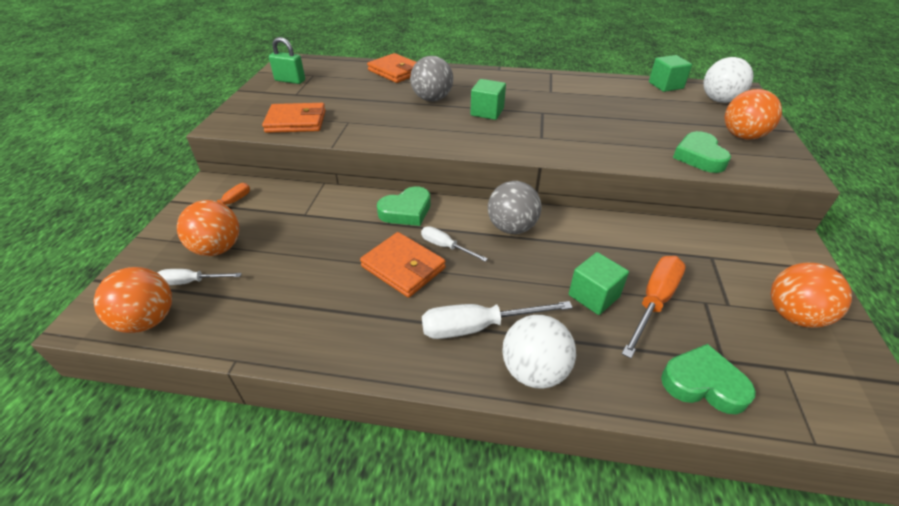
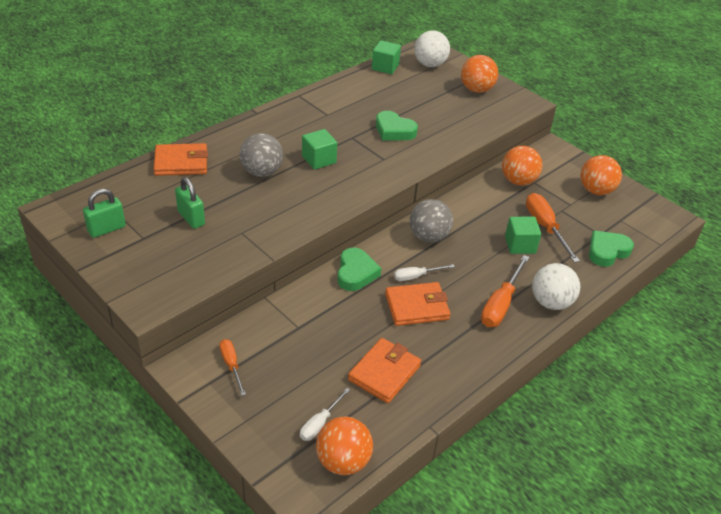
camera: 55 degrees left, 0 degrees up
orange ball [177,200,239,256] -> orange ball moved to [502,146,542,186]
orange wallet [262,103,326,133] -> orange wallet moved to [348,338,421,403]
white screwdriver [422,301,573,339] -> orange screwdriver [481,255,530,327]
green heart [673,131,731,173] -> green heart moved to [376,111,418,141]
none -> green padlock [175,177,205,229]

